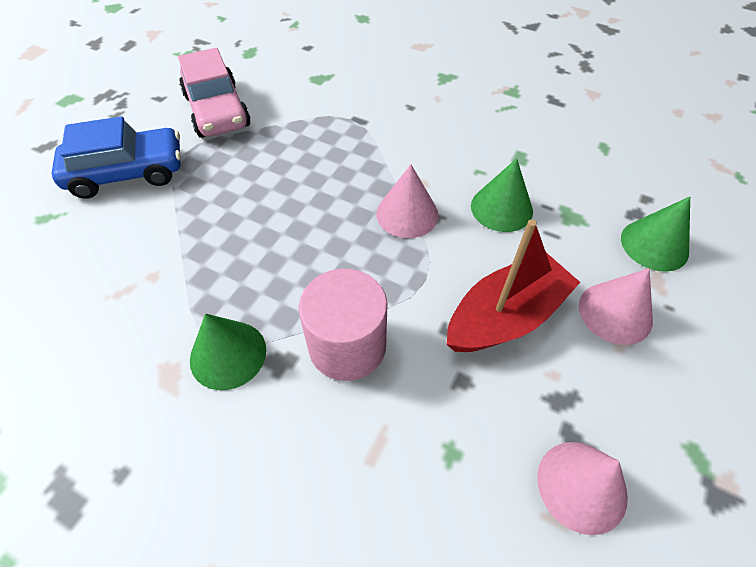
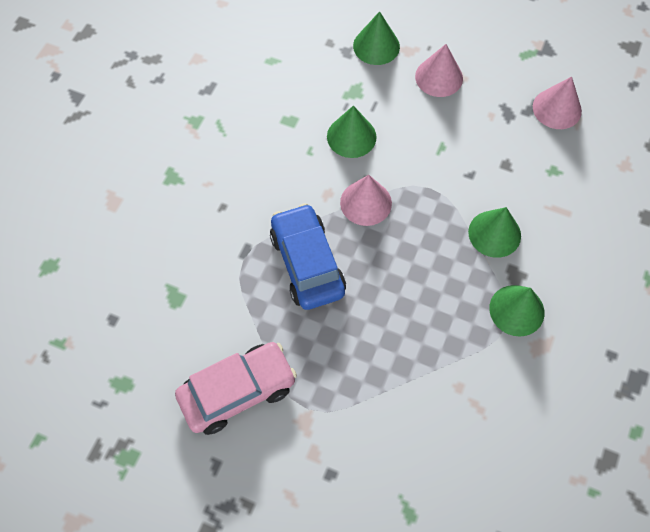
camera: 95 degrees left, 10 degrees up
blue car [51,116,181,199] -> blue car moved to [270,203,346,310]
pink cylinder [299,269,388,381] -> green cone [468,207,521,258]
red boat [446,219,580,352] -> none

